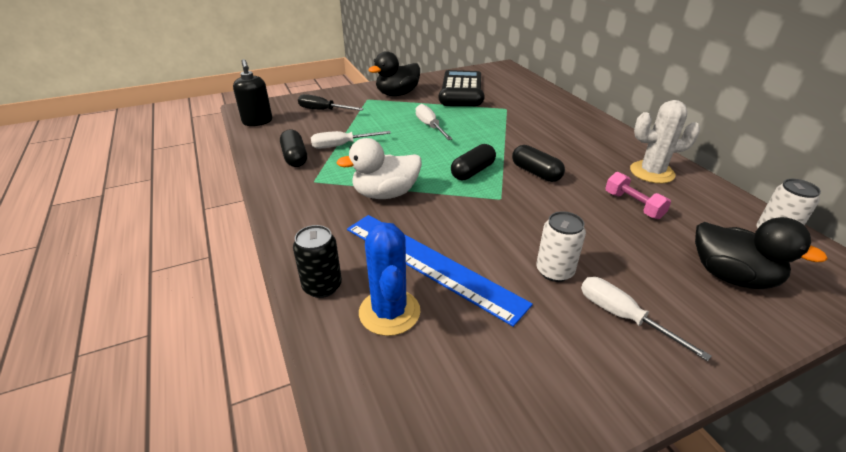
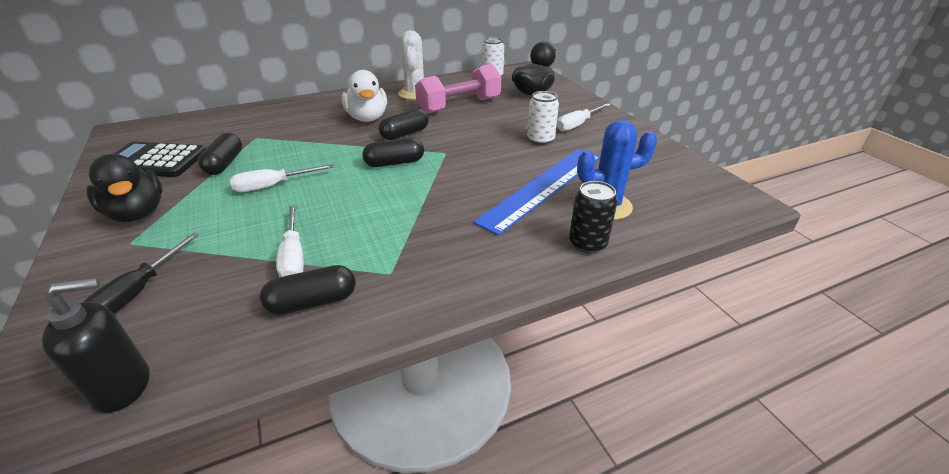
camera: 90 degrees left, 0 degrees up
white duck [336,138,422,199] -> white duck moved to [342,70,387,122]
black capsule [451,144,496,180] -> black capsule turned 60 degrees counterclockwise [362,138,424,167]
pink dumbbell [605,172,671,219] -> pink dumbbell [415,64,502,114], size x1.82

